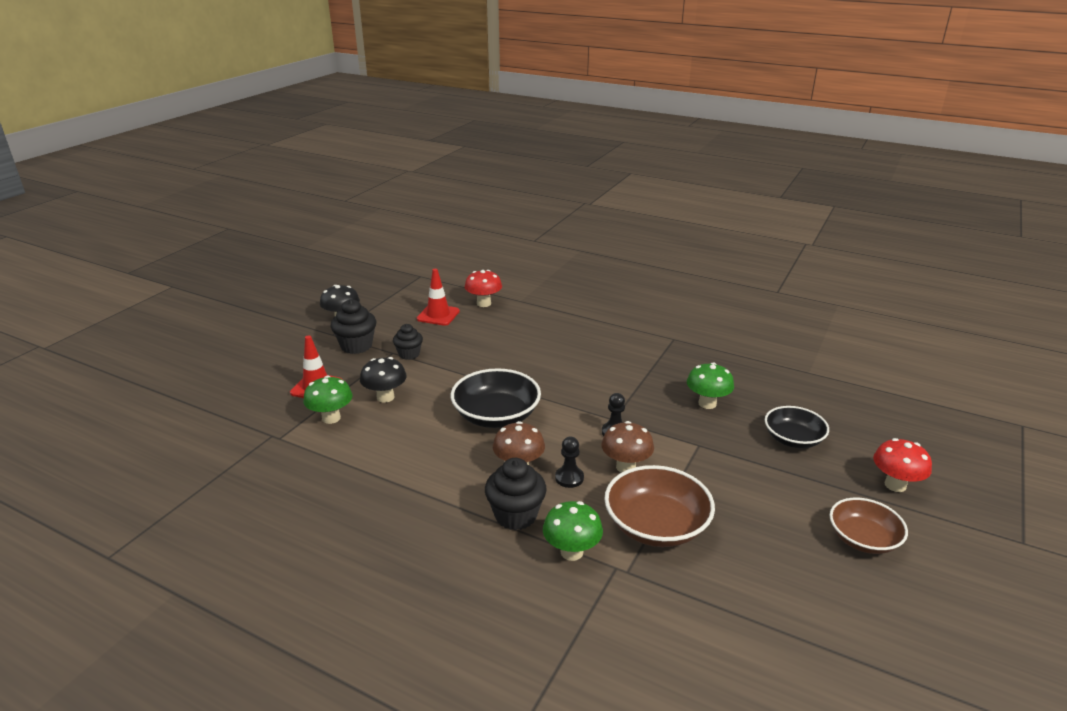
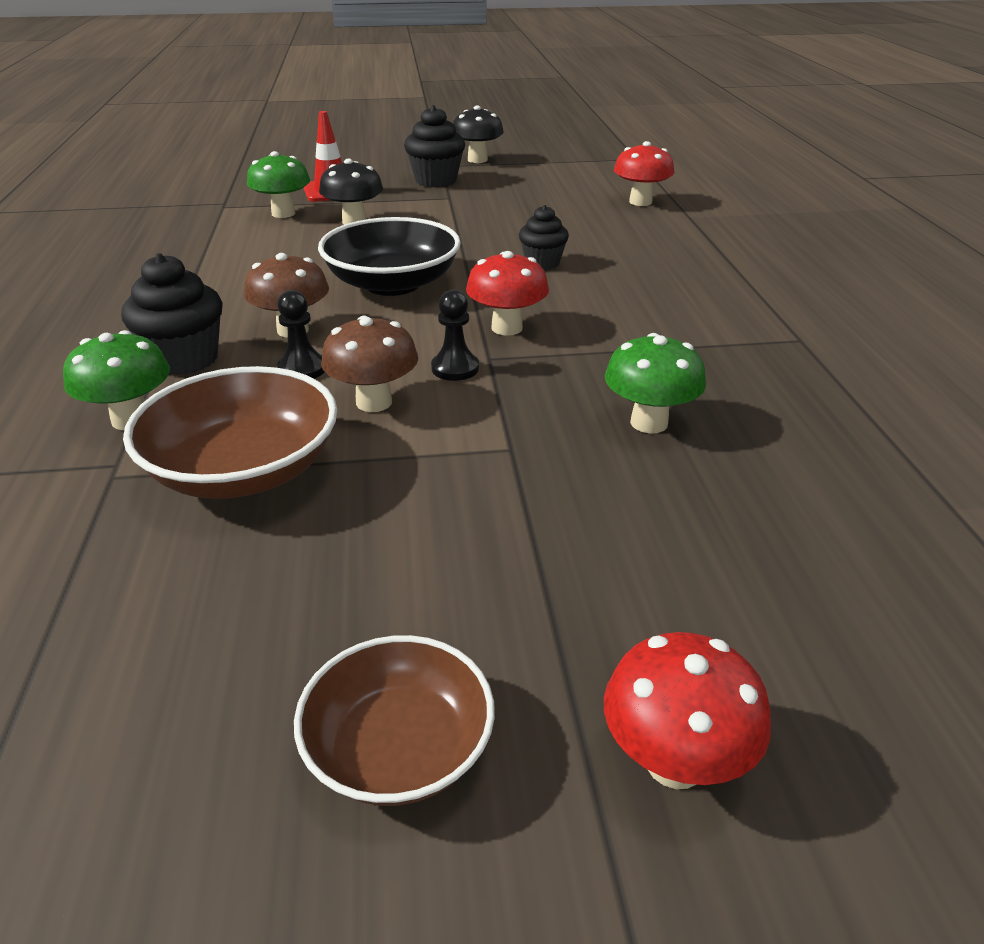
camera: 55 degrees right, 5 degrees up
black cupcake [393,324,423,360] -> black cupcake moved to [519,205,569,270]
red traffic cone [417,269,460,326] -> none
black bowl [765,406,829,448] -> none
none -> red mushroom [466,251,549,336]

